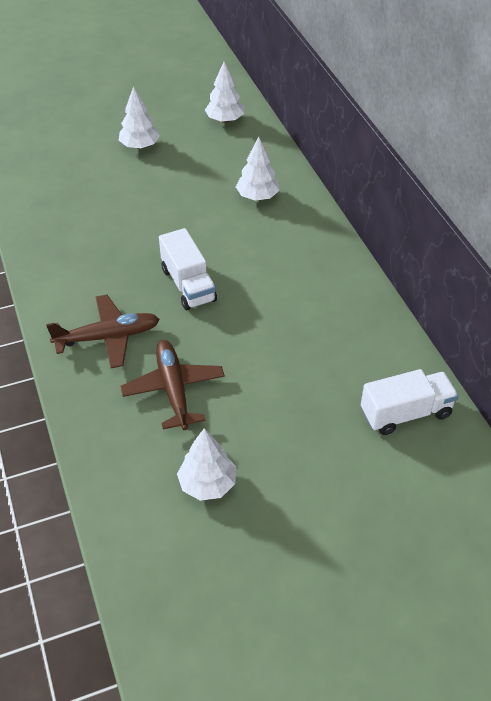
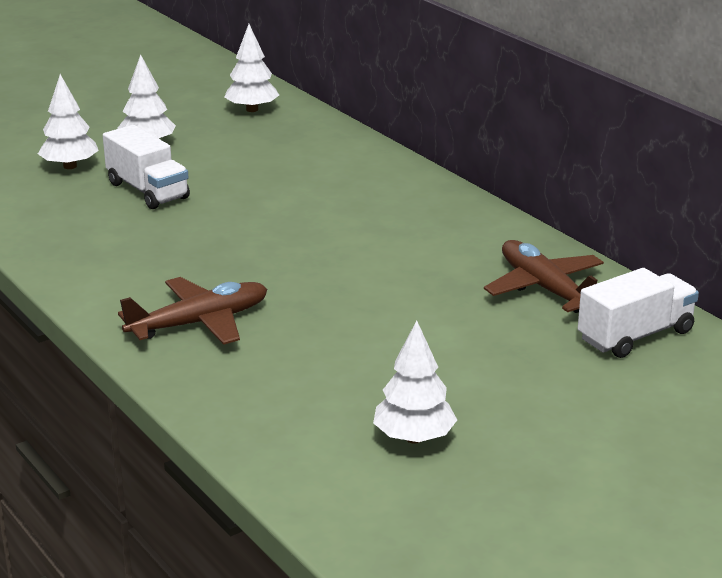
camera: 15 degrees left, 20 degrees down
brown plane [121,340,225,430] -> brown plane moved to [484,240,604,313]
white truck [159,228,217,310] -> white truck moved to [103,125,190,209]
white tree [236,136,280,201] -> white tree moved to [38,74,99,169]

